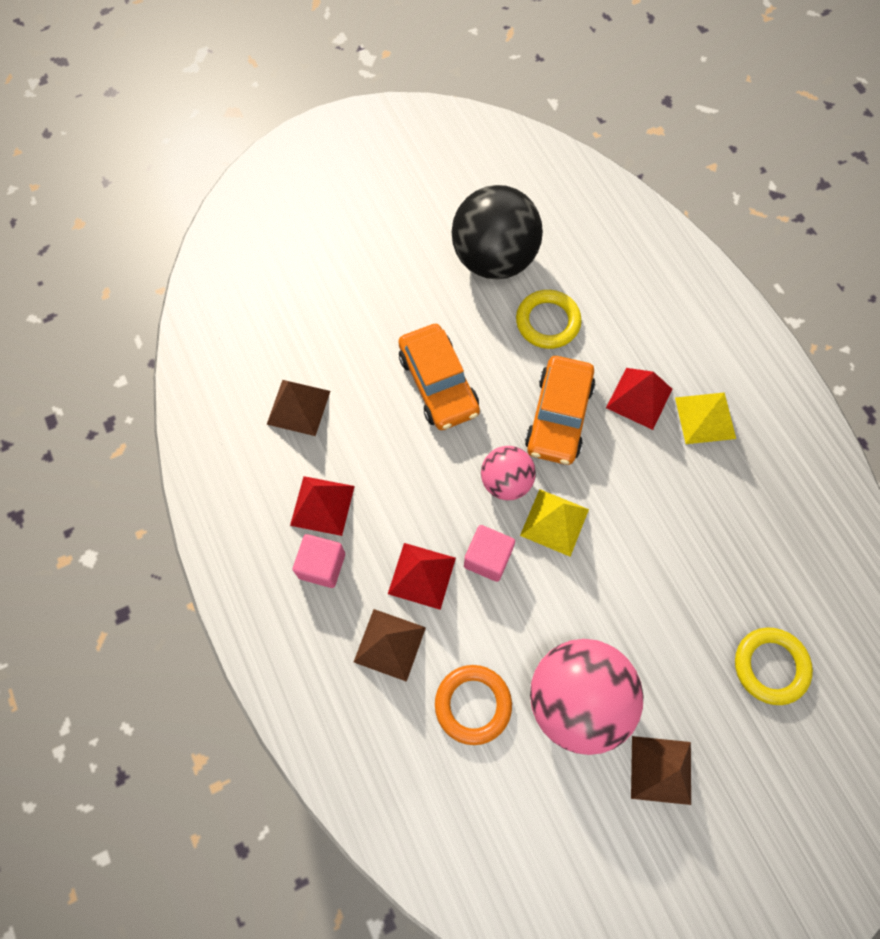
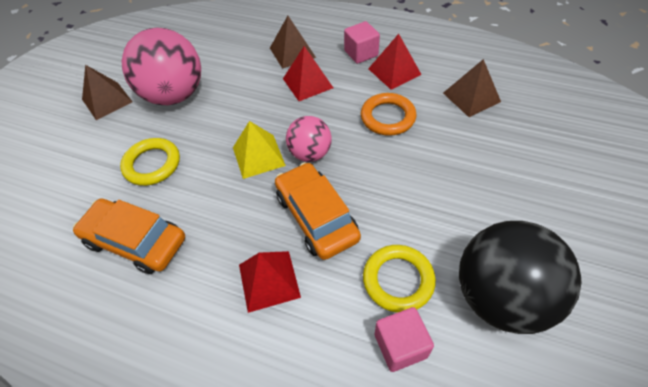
camera: 140 degrees right, 15 degrees down
orange car [398,324,480,430] -> orange car moved to [73,199,185,274]
orange ring [435,665,512,745] -> orange ring moved to [361,93,416,136]
pink cube [464,525,515,582] -> pink cube moved to [375,307,434,372]
yellow pyramid [675,392,736,444] -> none
yellow ring [735,627,813,705] -> yellow ring moved to [120,138,180,186]

